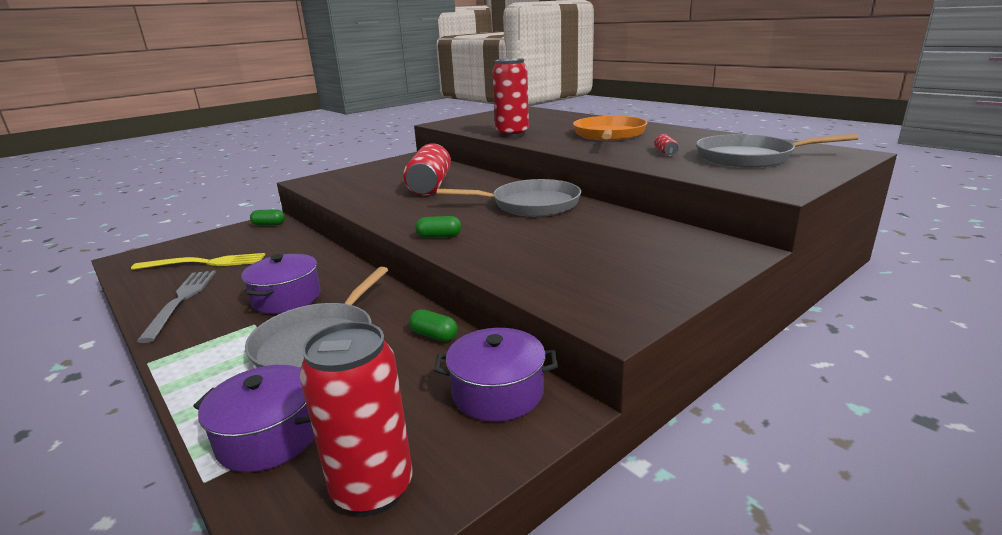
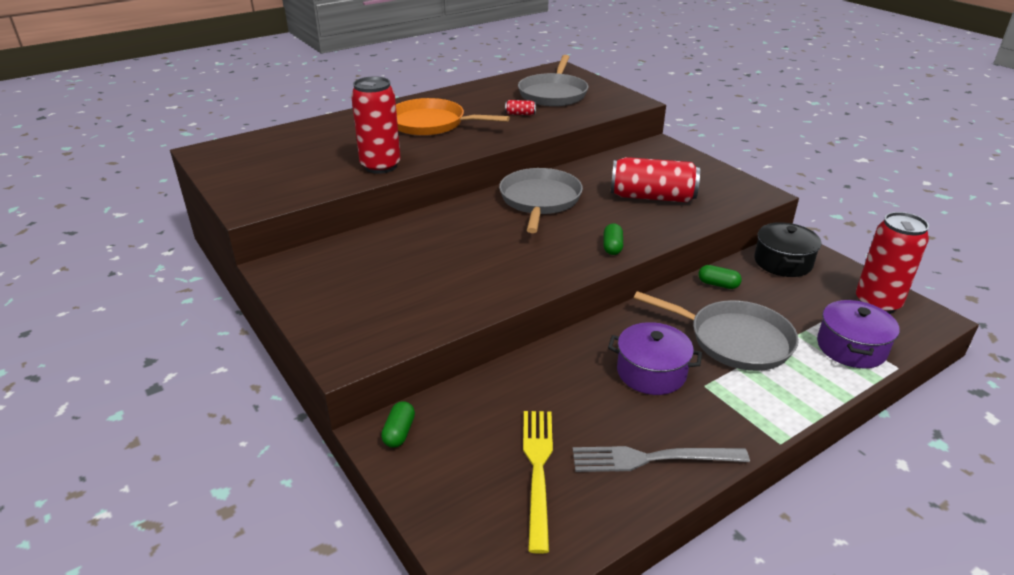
camera: 85 degrees left, 10 degrees up
red can [403,143,451,196] -> red can moved to [611,157,700,202]
green capsule [409,309,458,342] -> green capsule turned 75 degrees clockwise [698,265,742,289]
purple pot [434,328,558,422] -> black pot [754,222,821,277]

